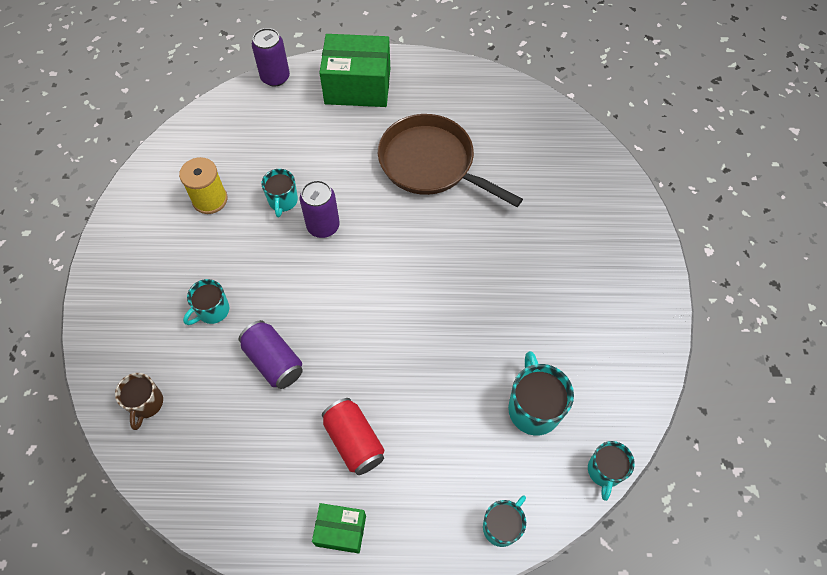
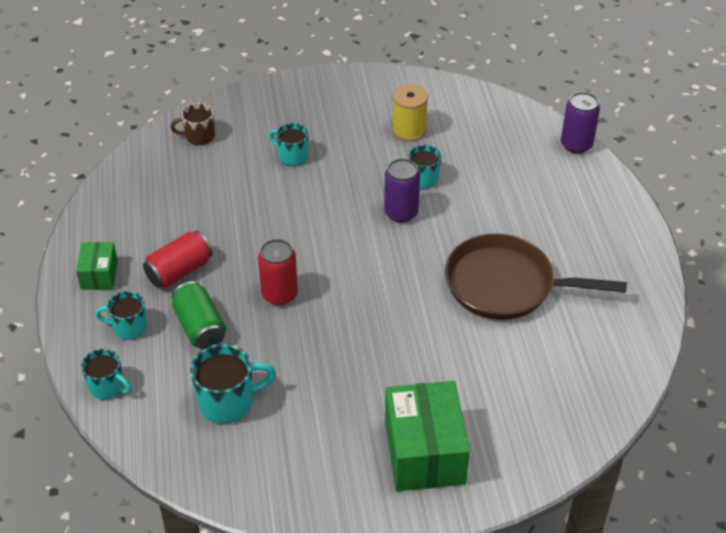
camera: 80 degrees right, 15 degrees down
purple can [239,320,303,389] -> none
green box [320,34,390,107] -> green box moved to [385,381,470,491]
brown pan [378,114,523,207] -> brown pan turned 105 degrees counterclockwise [445,233,627,320]
turquoise mug [588,441,635,501] -> turquoise mug moved to [95,291,147,340]
none -> green can [172,281,226,349]
none -> red can [258,239,298,305]

